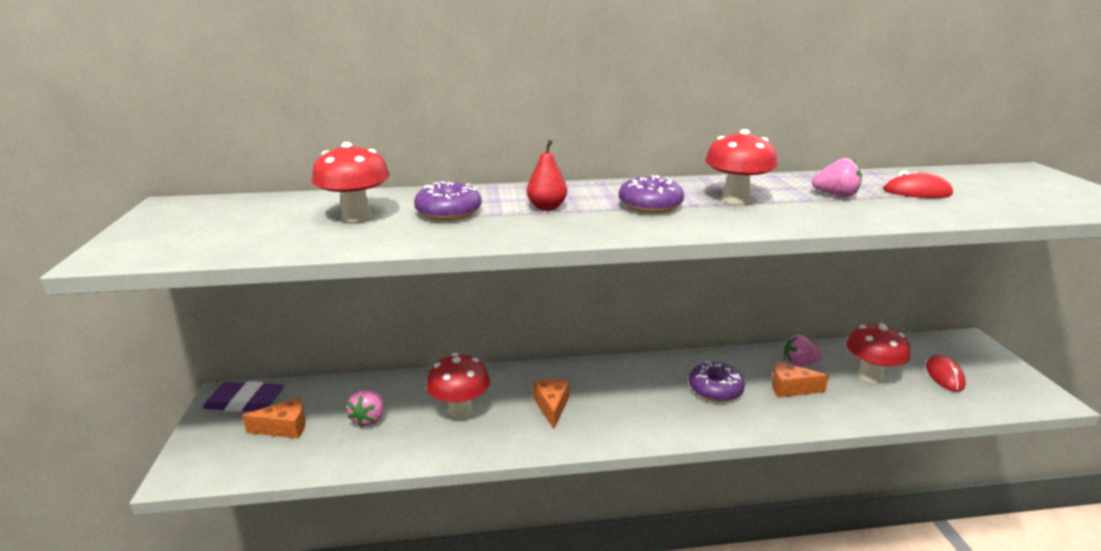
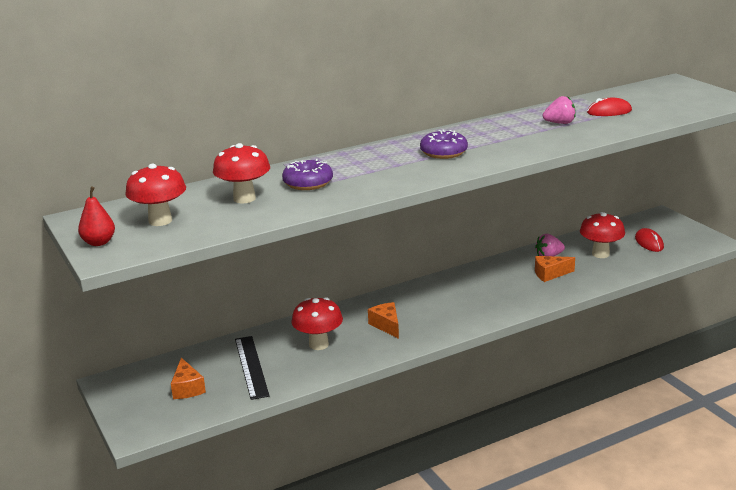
camera: 20 degrees left, 0 degrees up
purple eraser [203,381,284,412] -> none
orange cheese [242,397,306,439] -> orange cheese turned 105 degrees clockwise [171,358,206,399]
pink strawberry [347,390,384,427] -> black ruler [235,336,270,400]
red pear [527,139,567,211] -> red pear moved to [78,187,115,246]
purple donut [689,361,745,402] -> none
red mushroom [705,129,777,204] -> red mushroom moved to [125,164,186,226]

